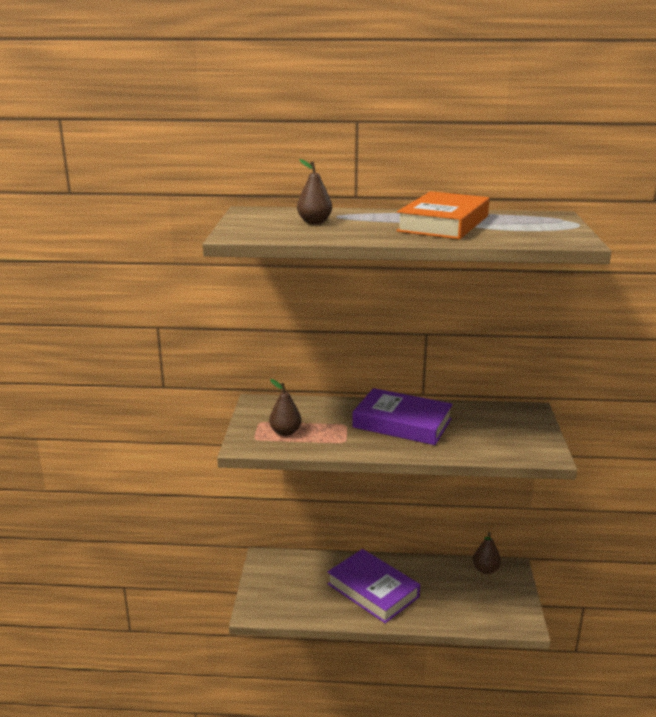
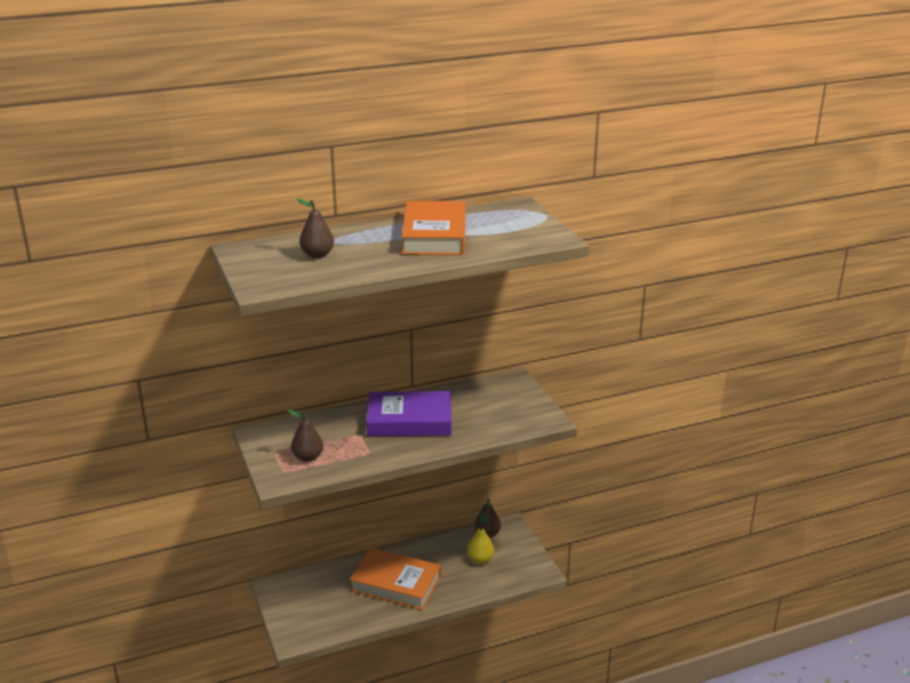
camera: 25 degrees left, 5 degrees up
purple book [328,549,420,623] -> orange book [350,548,441,610]
none -> yellow pear [467,514,495,564]

